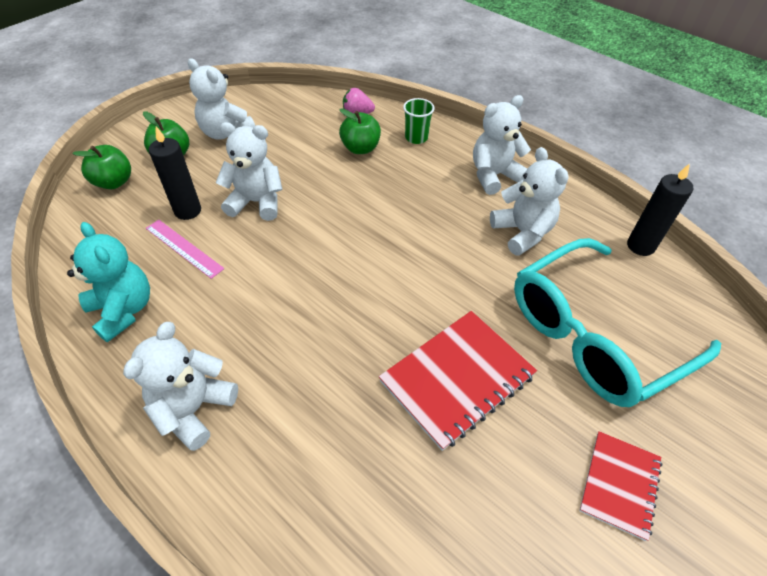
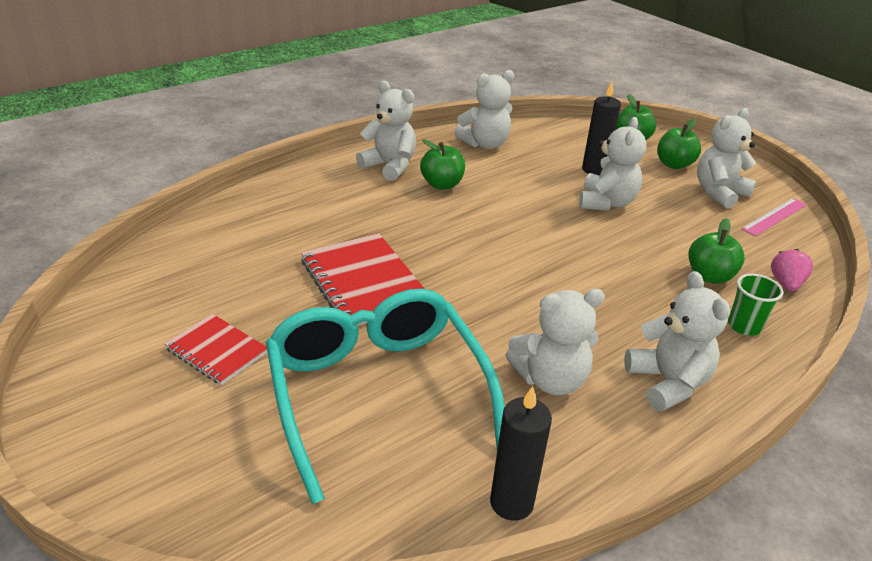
camera: 100 degrees right, 15 degrees down
turquoise teddy bear [67,222,150,342] -> white teddy bear [454,70,514,149]
pink ruler [146,220,224,279] -> pink ruler moved to [741,198,807,236]
none -> green apple [420,139,465,189]

